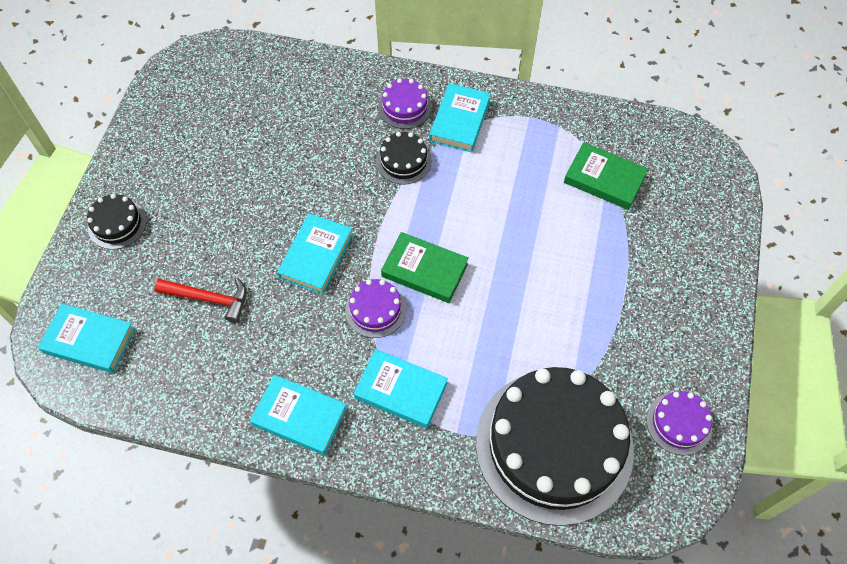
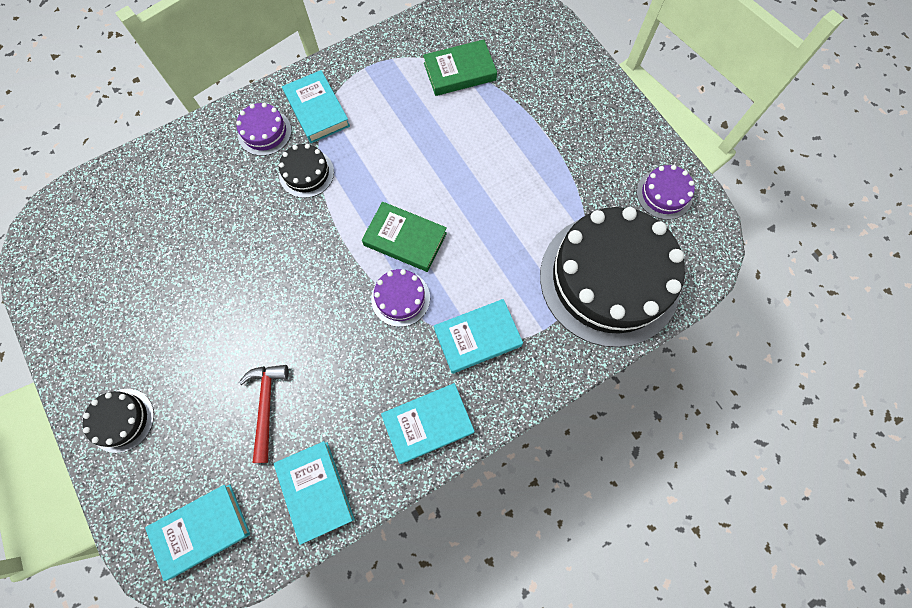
camera: 45 degrees left, 10 degrees up
red hammer [154,277,246,323] -> red hammer turned 60 degrees counterclockwise [239,365,289,463]
turquoise book [277,213,353,294] -> turquoise book moved to [274,441,355,545]
green book [381,232,469,303] -> green book turned 45 degrees clockwise [362,202,447,272]

